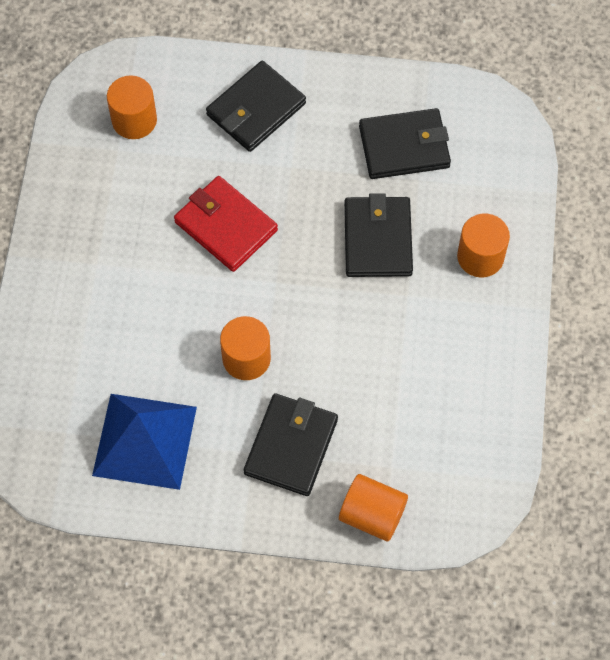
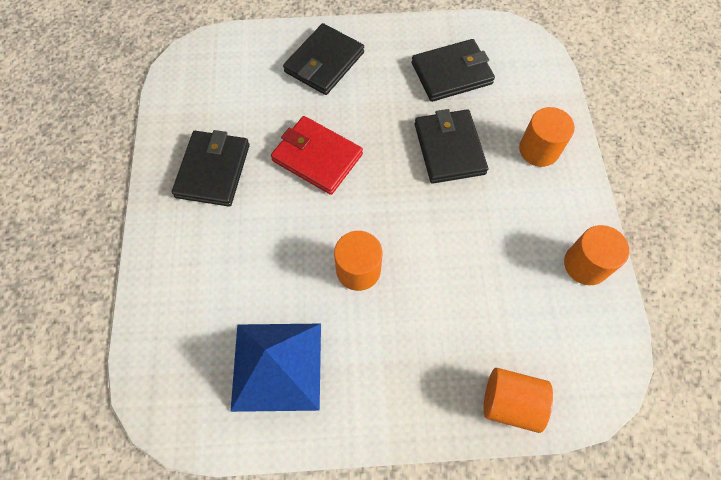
camera: 10 degrees left, 0 degrees up
orange cylinder [107,75,157,139] -> orange cylinder moved to [564,225,629,285]
black wallet [244,393,338,496] -> black wallet moved to [172,130,250,206]

